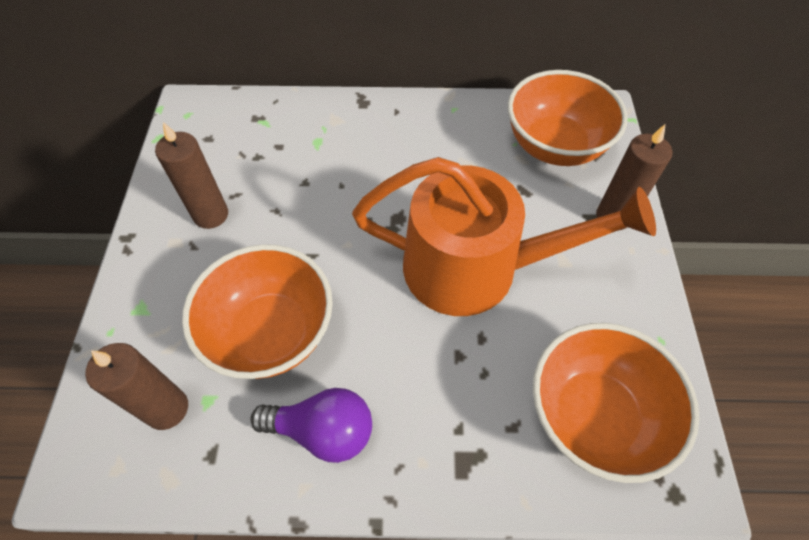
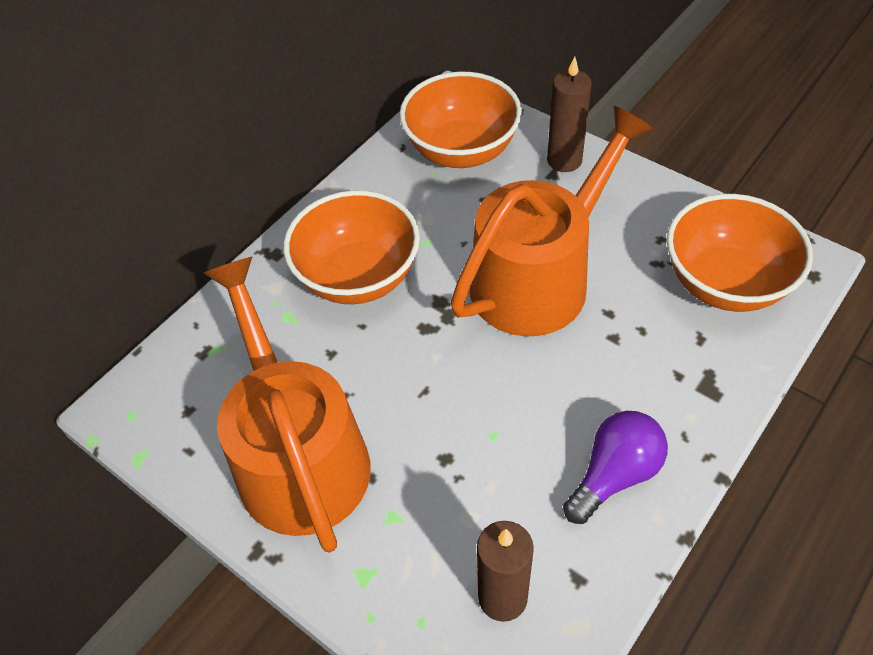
camera: 50 degrees left, 5 degrees down
brown candle [155,122,228,229] -> orange watering can [204,257,371,553]
orange bowl [182,244,333,379] -> orange bowl moved to [283,190,420,304]

